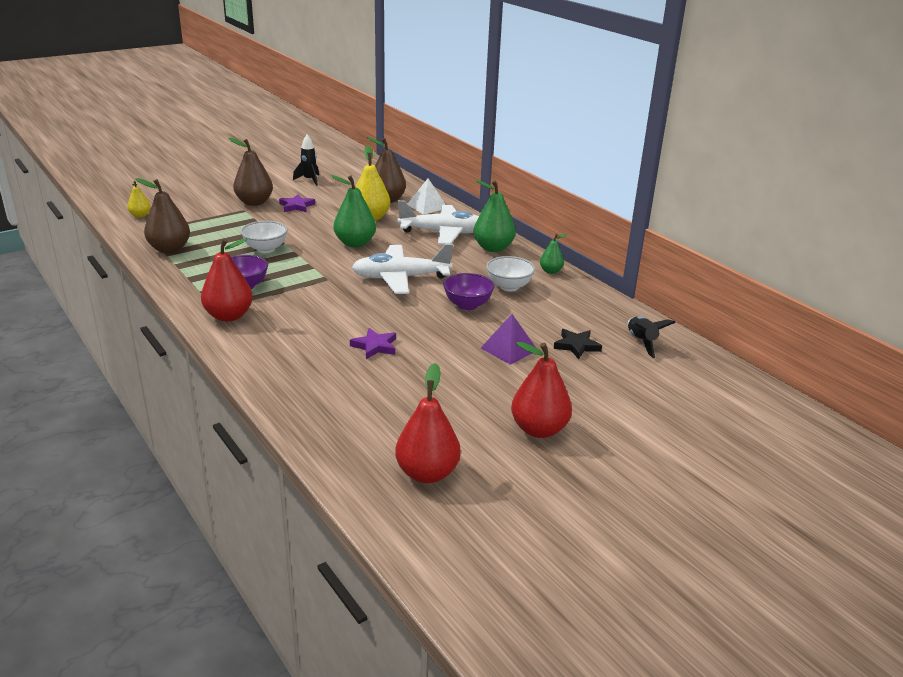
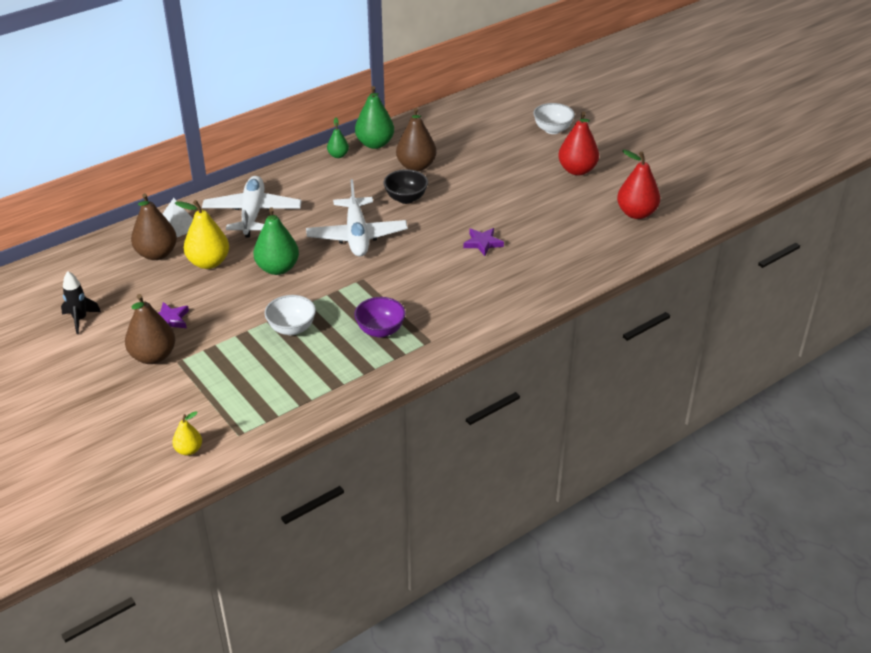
camera: 90 degrees left, 10 degrees up
brown pear [135,178,190,253] -> brown pear moved to [396,108,436,171]
red pear [201,238,253,322] -> none
purple bowl [443,273,494,310] -> black bowl [383,169,428,204]
green pear [473,180,516,252] -> green pear moved to [355,86,394,149]
purple pyramid [481,314,535,365] -> none
white bowl [486,256,535,291] -> white bowl moved to [533,103,575,134]
black star [554,329,602,359] -> none
black rocket [628,316,676,358] -> none

